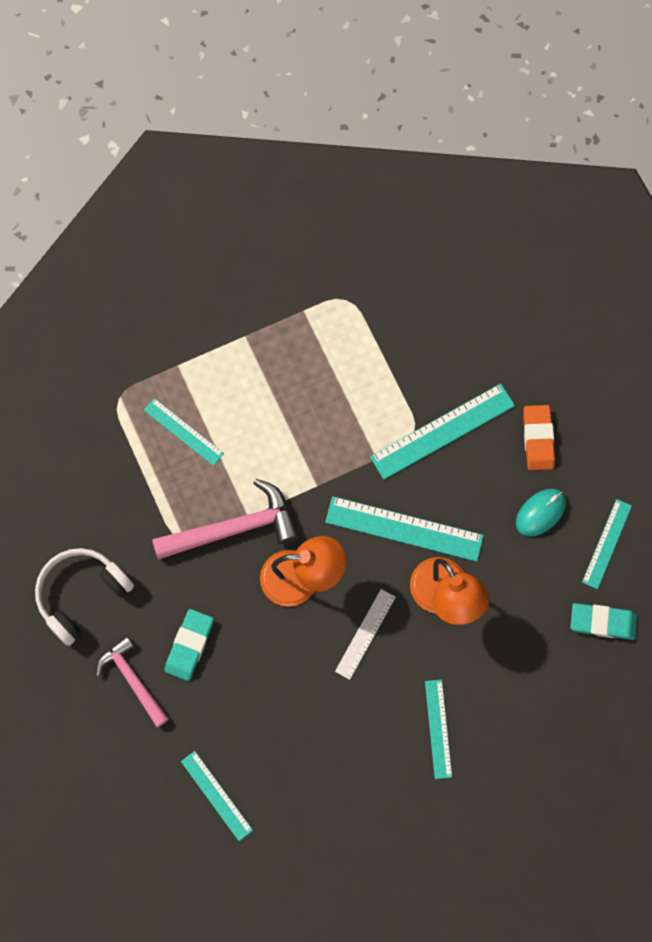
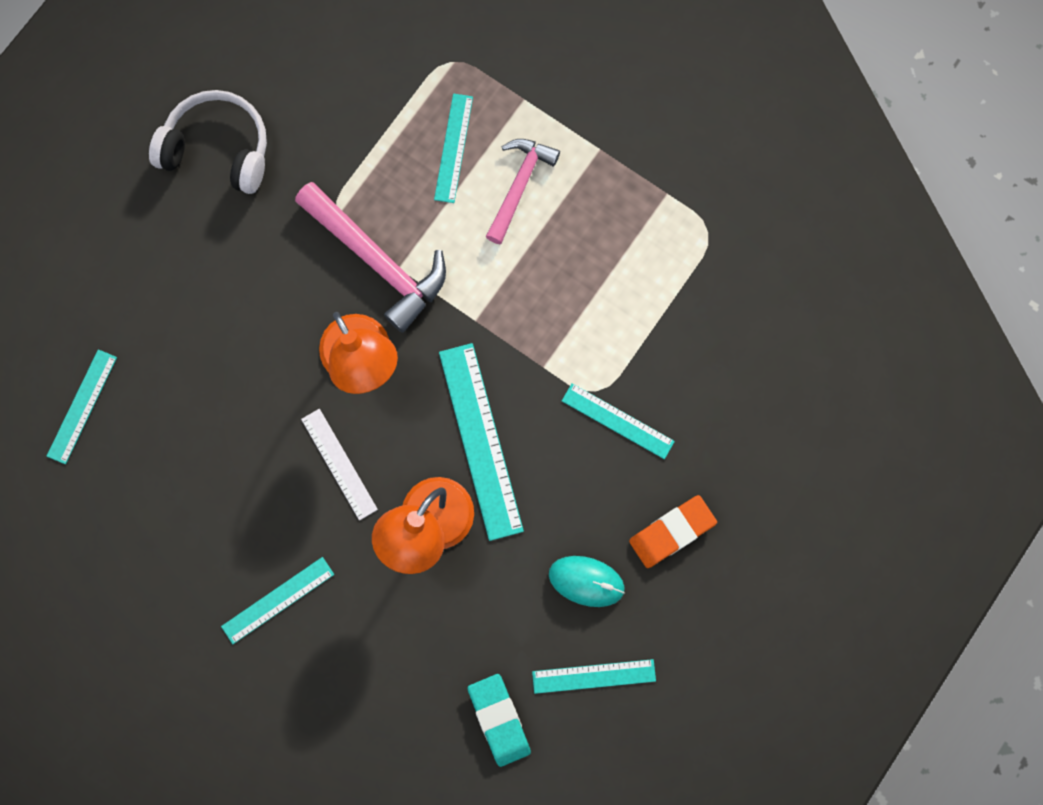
camera: 60 degrees right, 5 degrees up
pink hammer [96,635,169,727] -> pink hammer moved to [486,139,560,244]
turquoise eraser [165,609,214,681] -> none
white ruler [335,589,396,680] -> white ruler turned 60 degrees clockwise [301,409,378,520]
turquoise ruler [370,384,515,479] -> turquoise ruler [562,383,675,459], size x0.60

